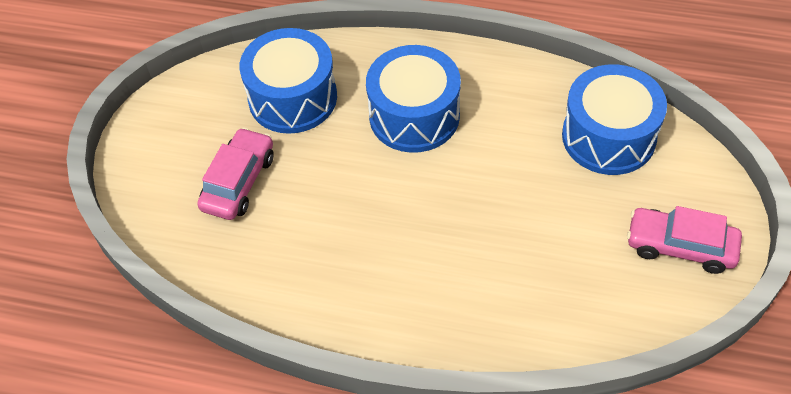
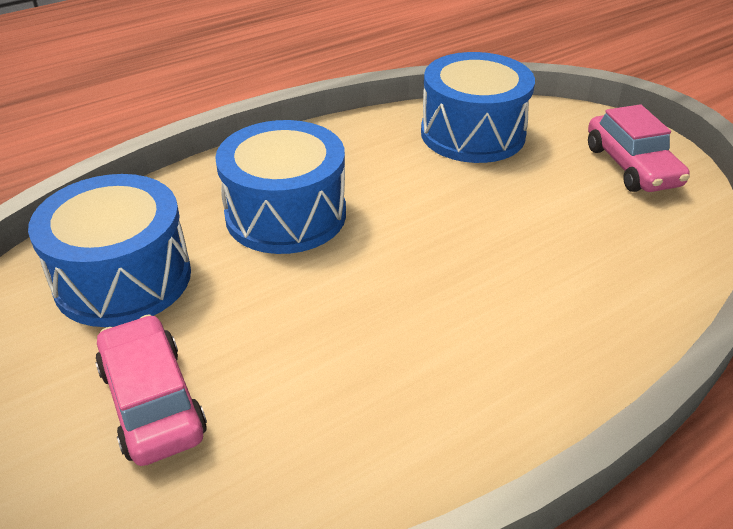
camera: 50 degrees left, 15 degrees down
pink car [627,206,742,274] -> pink car turned 75 degrees counterclockwise [588,104,690,192]

